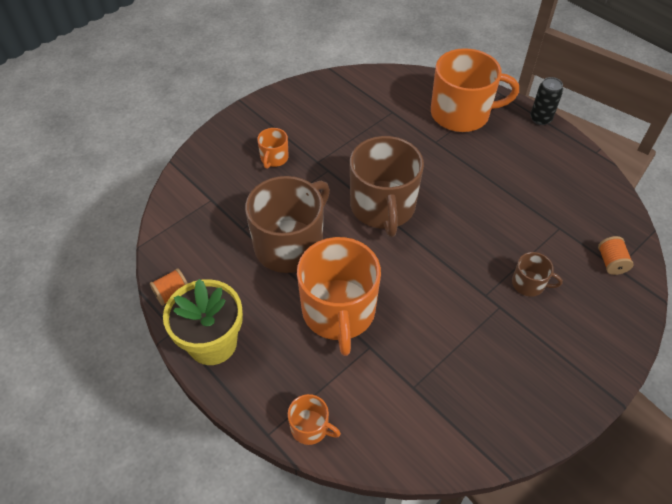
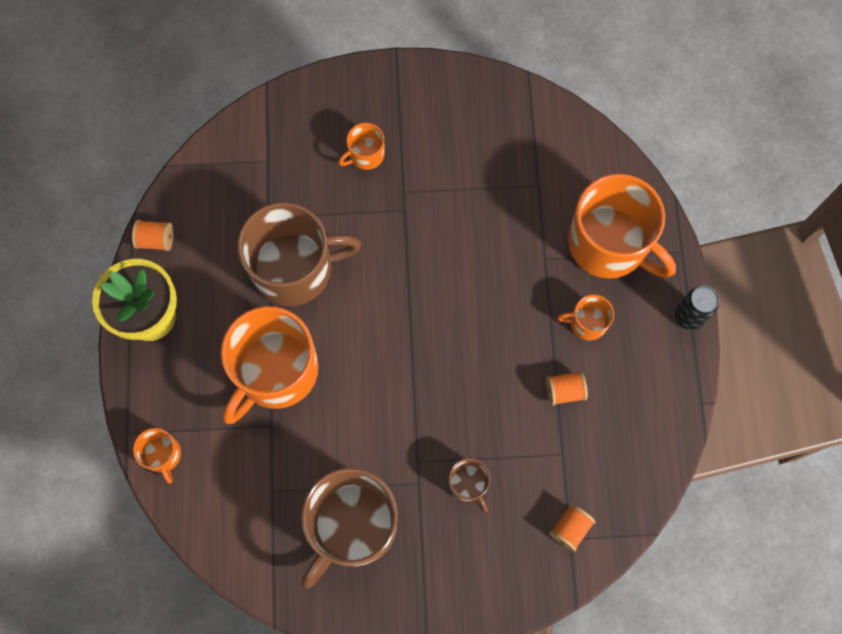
camera: 40 degrees right, 20 degrees up
brown mug [350,136,424,237] -> brown mug moved to [301,468,398,589]
none -> orange spool [546,371,588,406]
none -> orange mug [557,295,614,340]

